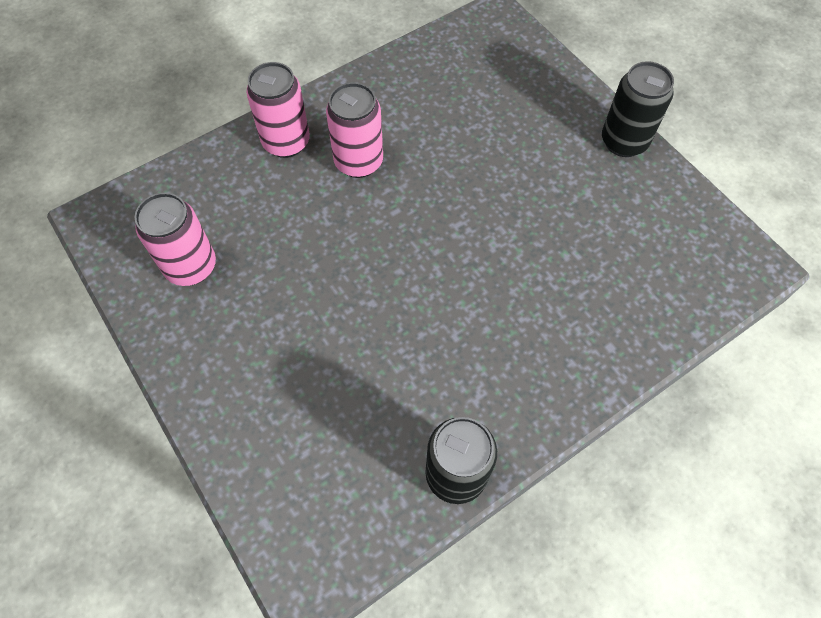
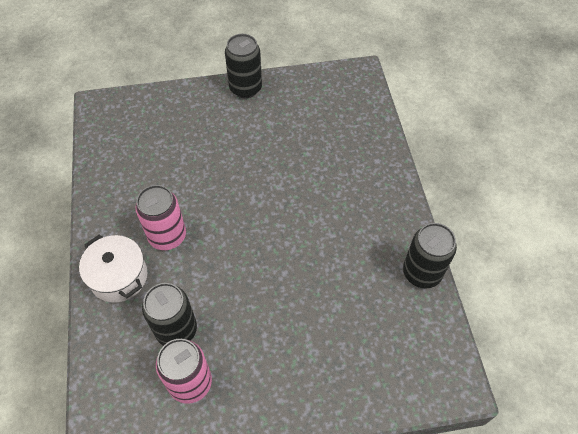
camera: 65 degrees left, 5 degrees down
pink can [246,62,310,158] -> white pot [79,235,147,302]
none -> black can [142,283,197,346]

